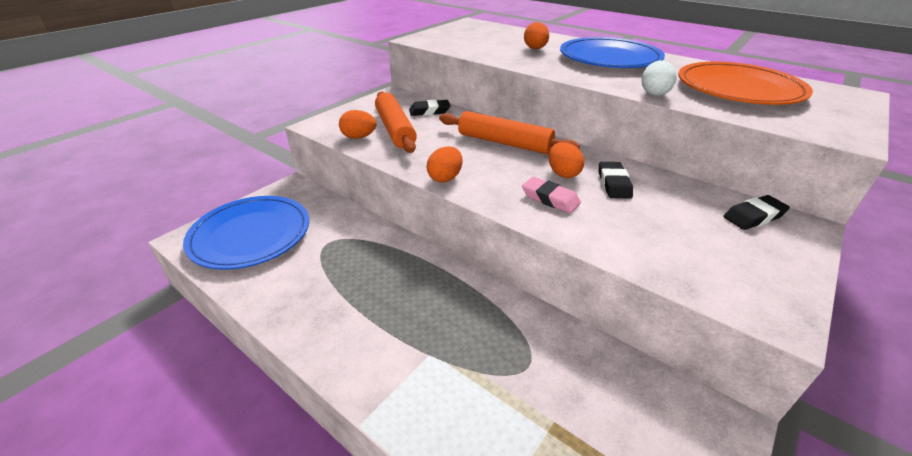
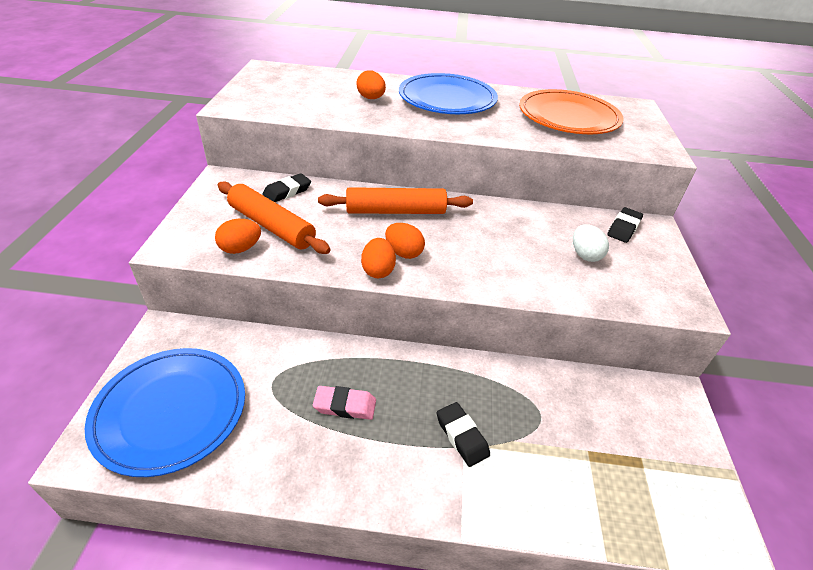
camera: 35 degrees left, 5 degrees up
pink eraser [522,177,581,213] -> pink eraser moved to [313,386,376,420]
orange egg [549,142,584,178] -> orange egg moved to [385,223,425,259]
black eraser [599,162,633,199] -> black eraser moved to [437,402,490,467]
white egg [642,60,677,96] -> white egg moved to [573,224,609,262]

